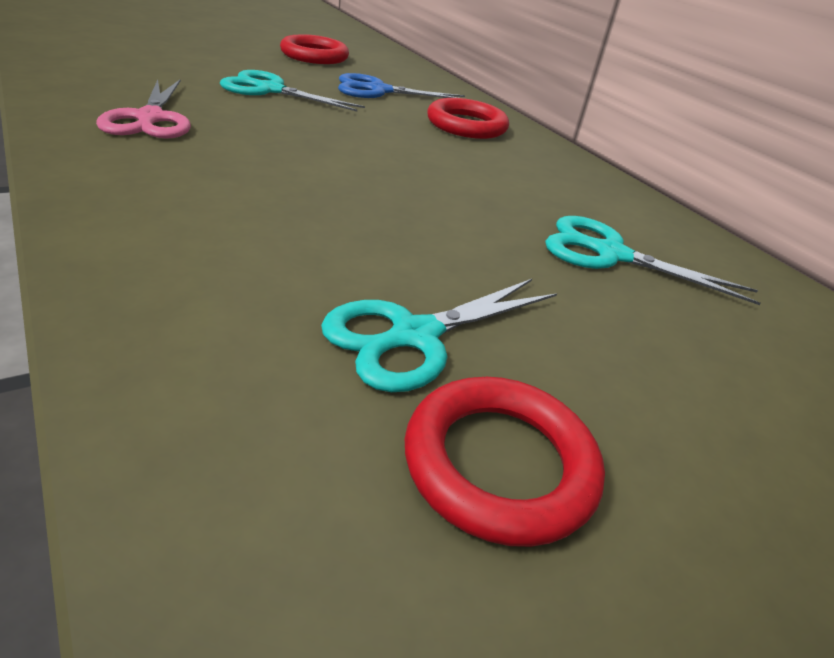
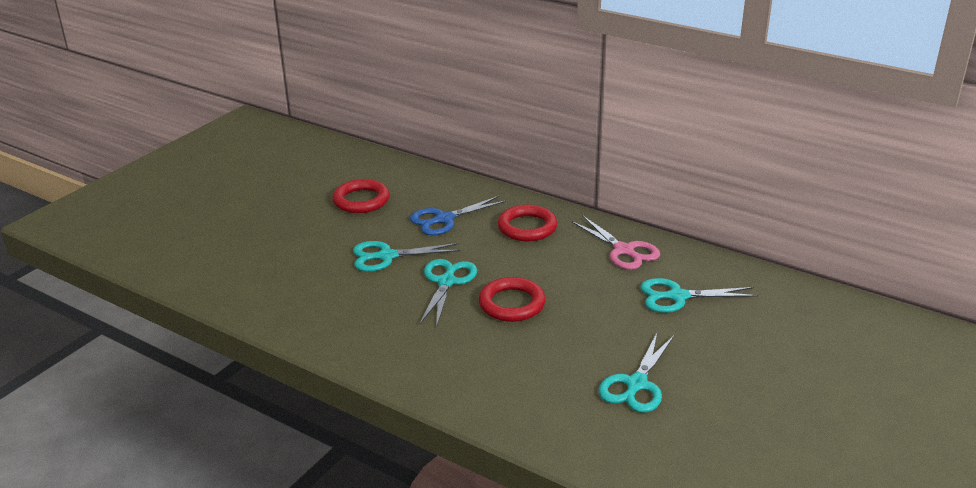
camera: 20 degrees left, 5 degrees down
pink scissors [96,79,191,138] -> pink scissors moved to [571,215,660,270]
red ring [404,377,605,547] -> red ring moved to [478,277,546,322]
none -> turquoise scissors [420,259,477,328]

